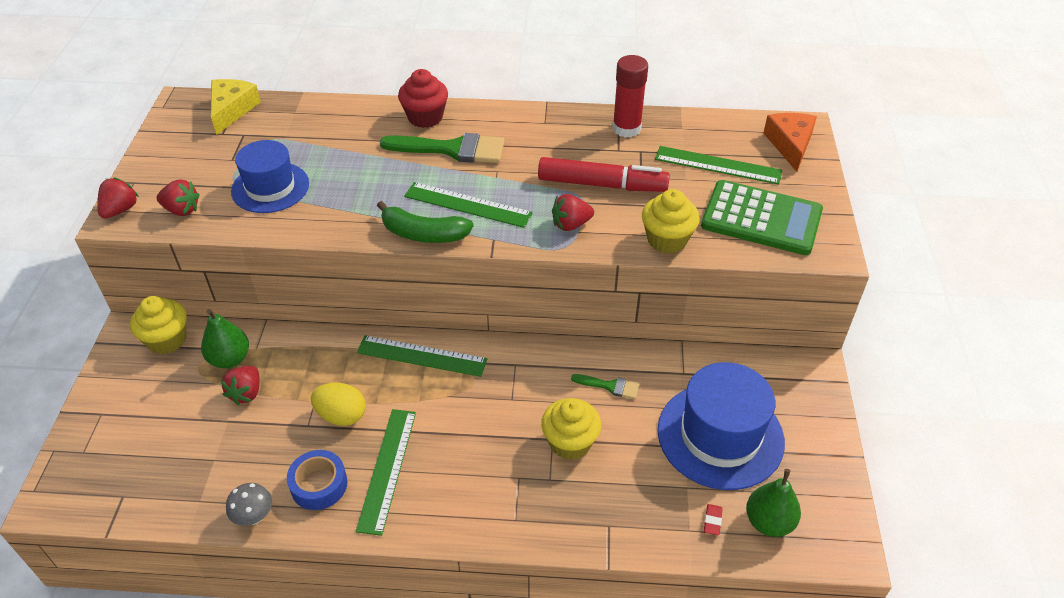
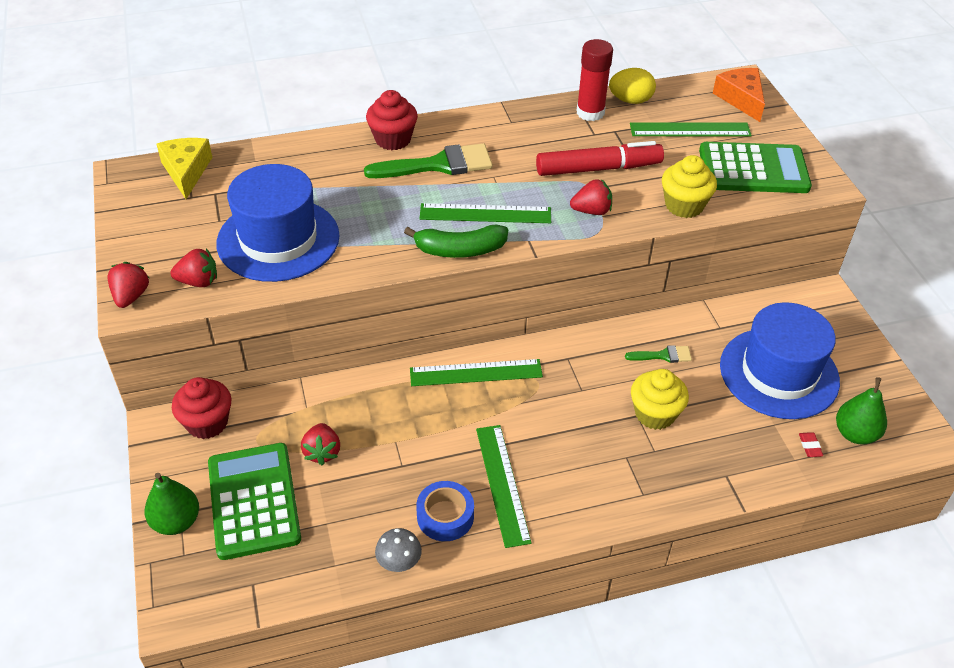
camera: 20 degrees left, 0 degrees up
yellow cupcake [130,296,187,354] -> red cupcake [172,377,232,439]
green pear [201,309,249,368] -> green pear moved to [145,473,199,535]
blue hat [231,140,309,213] -> blue hat [216,164,340,282], size x1.50
yellow egg [311,383,366,426] -> yellow egg moved to [609,68,656,104]
red strawberry [552,194,594,231] -> red strawberry turned 150 degrees counterclockwise [570,179,612,215]
none -> green calculator [208,443,301,560]

